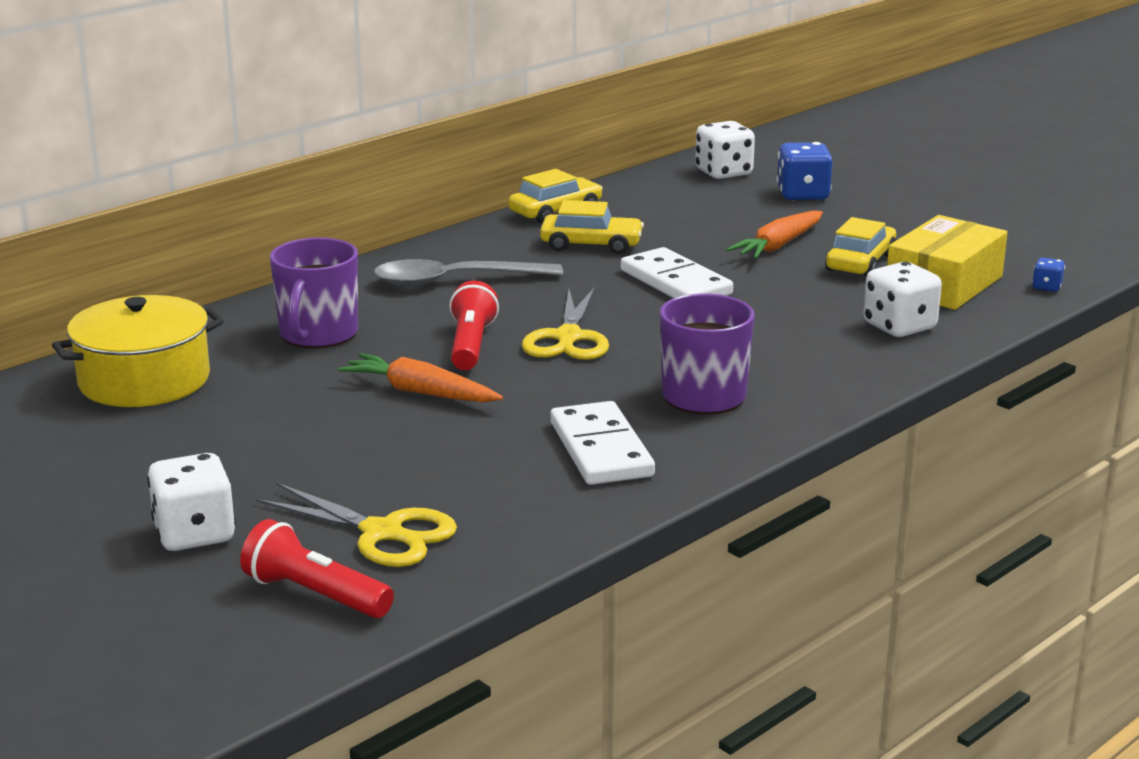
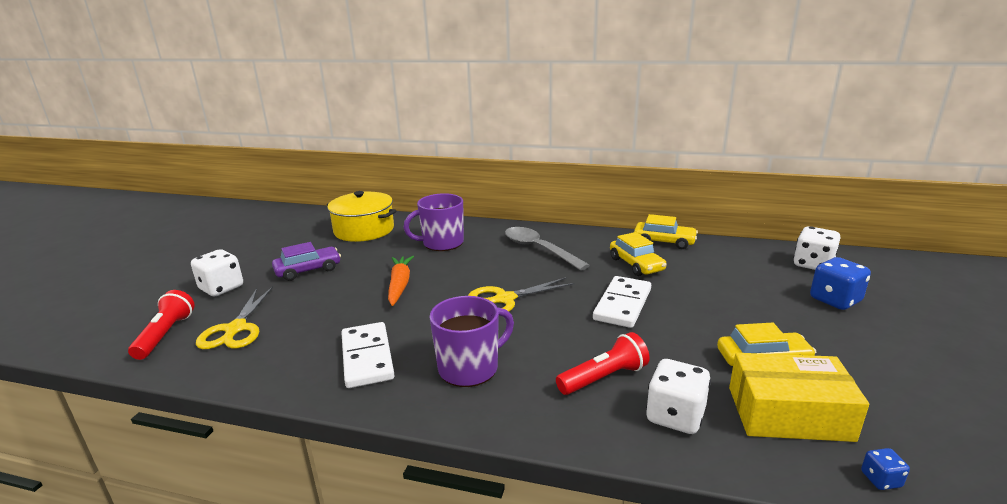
camera: 60 degrees right, 0 degrees up
red flashlight [449,280,499,370] -> red flashlight moved to [556,332,650,395]
white domino [550,401,655,485] -> white domino turned 60 degrees counterclockwise [341,322,395,388]
orange carrot [726,211,823,259] -> none
none -> purple car [272,242,341,281]

